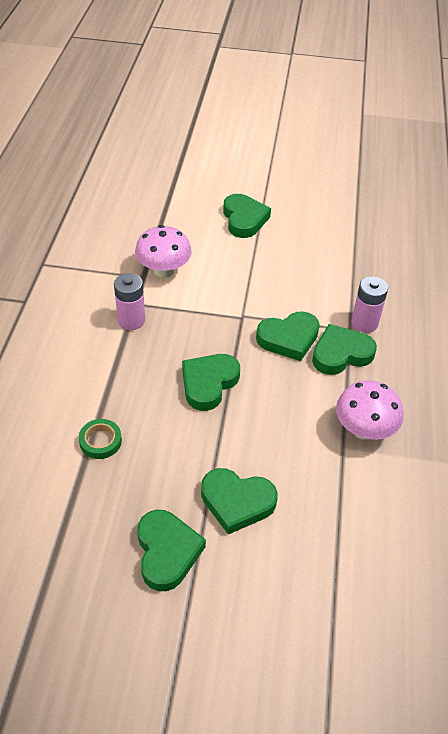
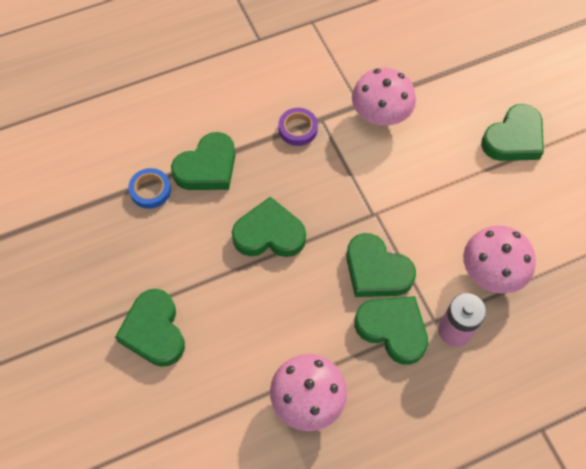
camera: 60 degrees right, 15 degrees up
green tape [79,419,122,459] -> blue tape [128,168,171,209]
pink battery [114,273,145,330] -> purple tape [278,108,318,146]
green heart [137,510,206,591] -> green heart moved to [171,132,235,190]
none -> pink mushroom [463,225,536,294]

